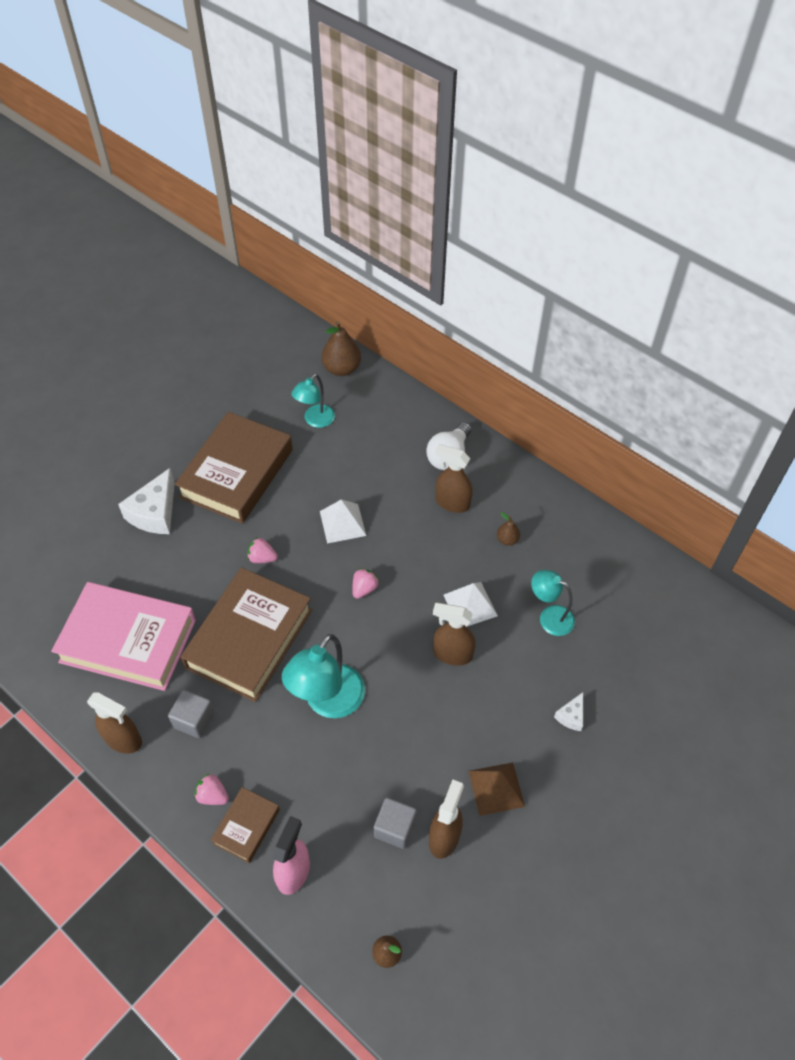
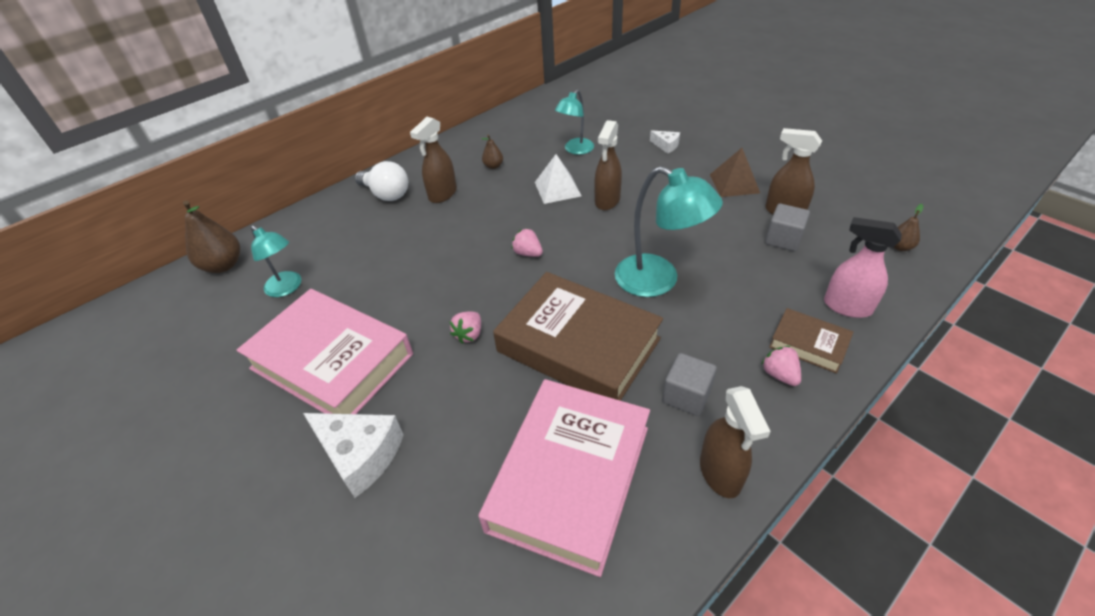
camera: 80 degrees left, 10 degrees down
brown spray bottle [87,693,142,754] -> brown spray bottle turned 135 degrees clockwise [700,386,771,498]
brown book [175,412,293,524] -> pink book [237,289,413,414]
pink strawberry [194,774,229,805] -> pink strawberry turned 120 degrees clockwise [761,346,801,386]
white pyramid [320,500,366,543] -> none

